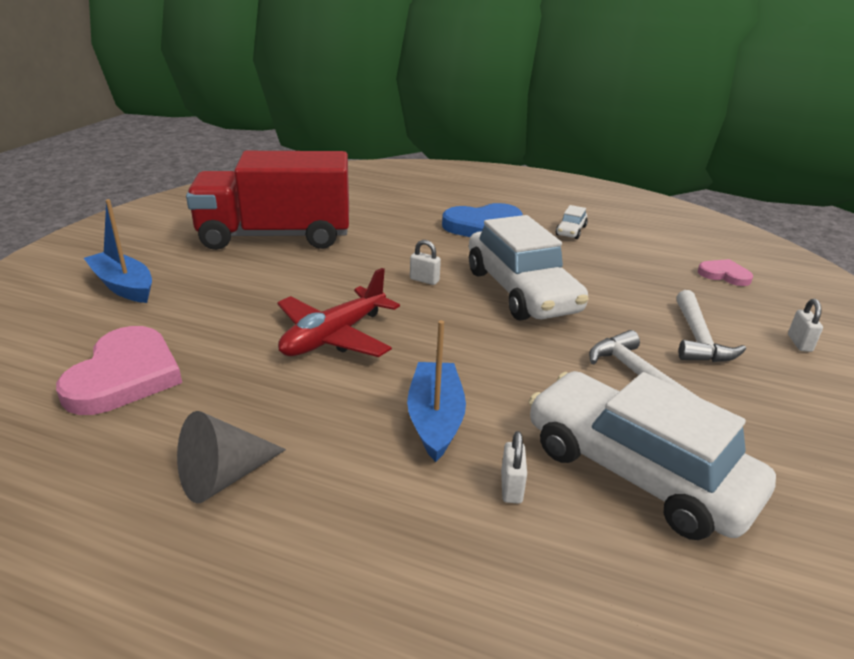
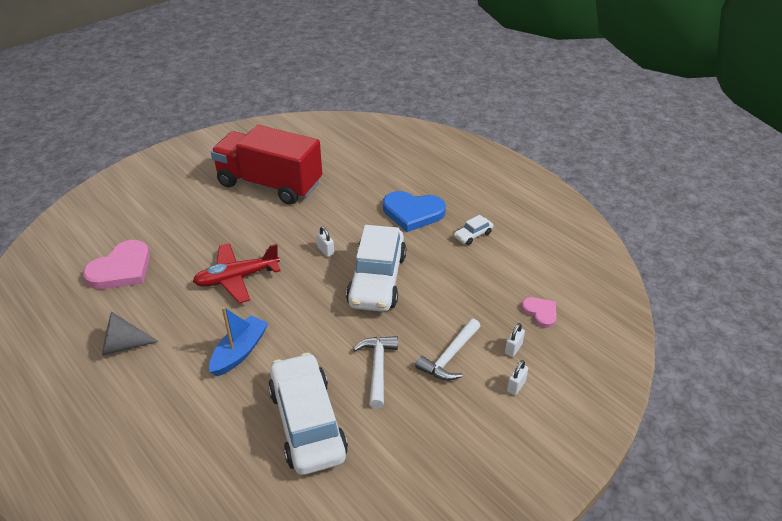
camera: 30 degrees right, 10 degrees up
blue boat [84,199,152,303] -> none
white padlock [501,431,527,504] -> white padlock moved to [505,323,525,357]

